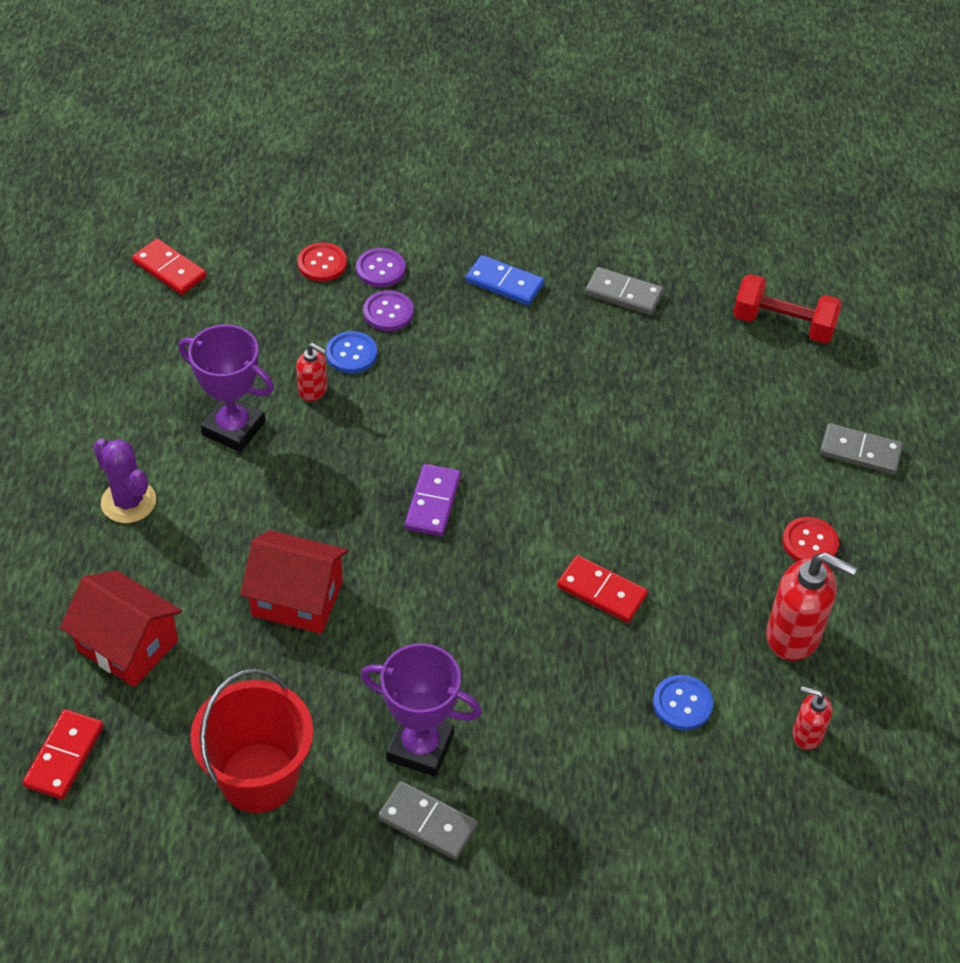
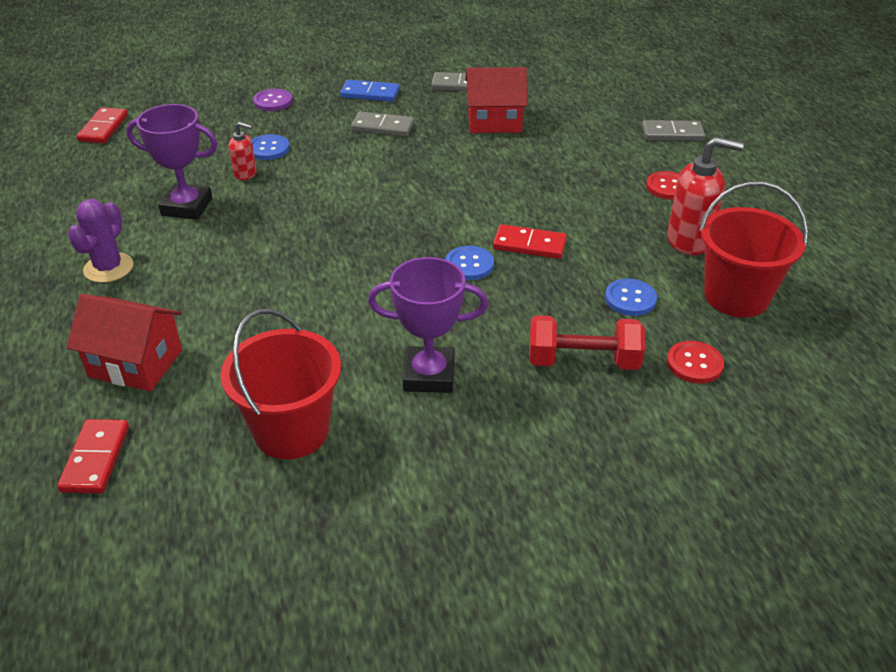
camera: 15 degrees left, 10 degrees down
purple cactus [94,439,156,523] -> purple cactus turned 75 degrees clockwise [68,199,133,283]
red domino [132,239,207,295] -> red domino turned 75 degrees clockwise [77,107,128,143]
red house [240,530,348,634] -> red house moved to [465,67,528,133]
red button [298,243,347,282] -> red button moved to [667,341,724,384]
purple button [363,290,414,331] -> none
grey domino [378,781,478,860] -> grey domino moved to [351,112,414,137]
purple domino [405,464,461,536] -> none
red dumbbell [733,274,842,343] -> red dumbbell moved to [529,315,645,370]
red soap dispenser [793,686,832,750] -> red bucket [699,182,808,317]
none -> blue button [445,246,494,280]

